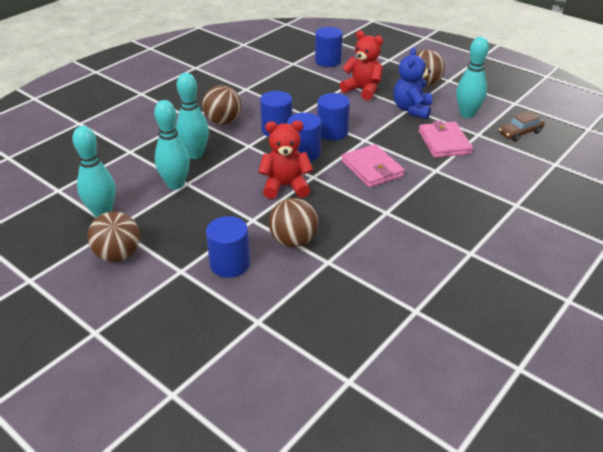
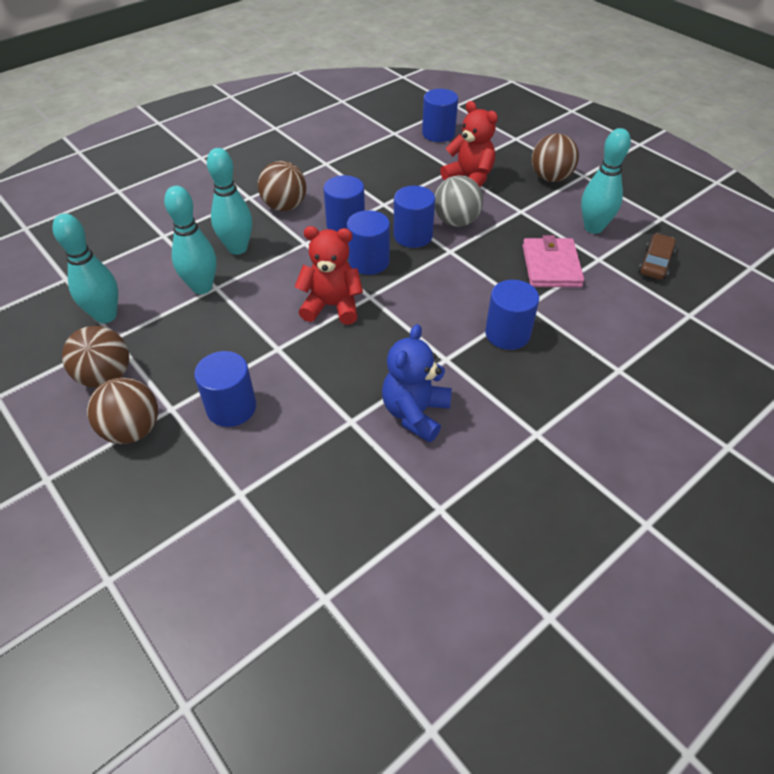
camera: 10 degrees right, 10 degrees up
brown ball [269,198,318,247] -> brown ball moved to [87,377,158,444]
pink wallet [342,144,405,188] -> none
blue teddy bear [393,47,432,119] -> blue teddy bear moved to [382,324,452,443]
brown car [499,111,545,141] -> brown car turned 135 degrees clockwise [639,233,676,280]
none -> grey ball [435,175,483,227]
none -> blue cylinder [485,280,539,350]

